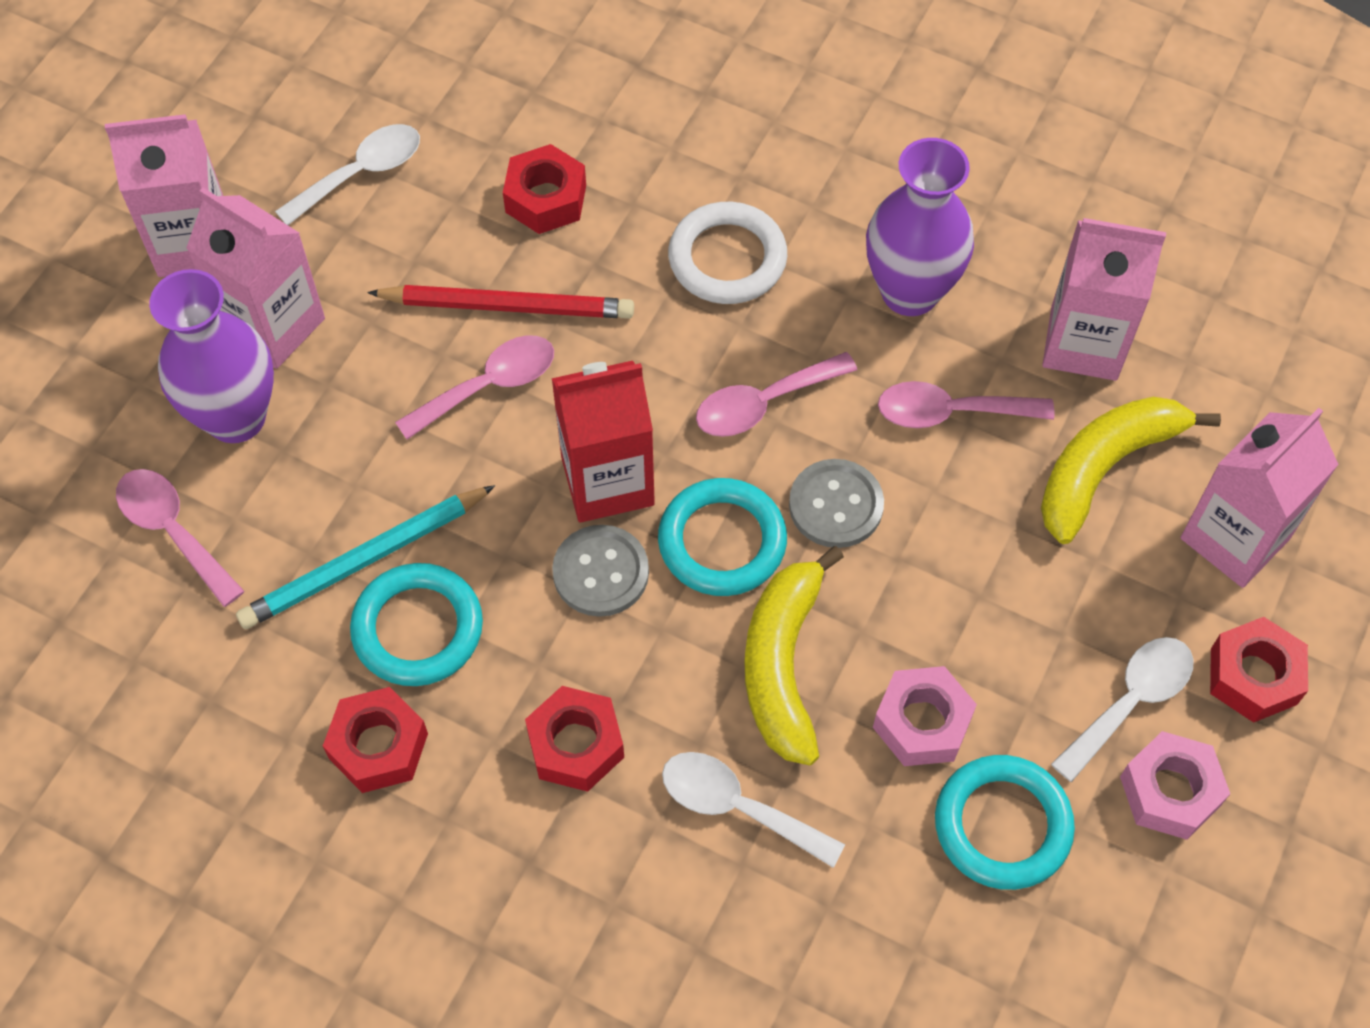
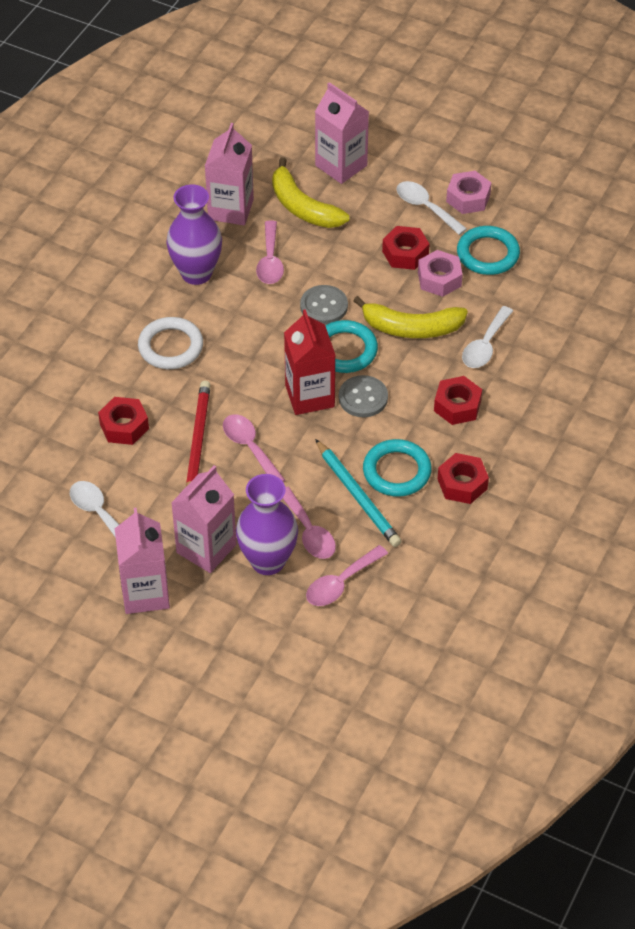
camera: 90 degrees left, 10 degrees down
pink spoon [696,352,857,437] -> pink spoon moved to [282,487,336,559]
red nut [1210,617,1308,723] -> red nut moved to [382,226,429,270]

